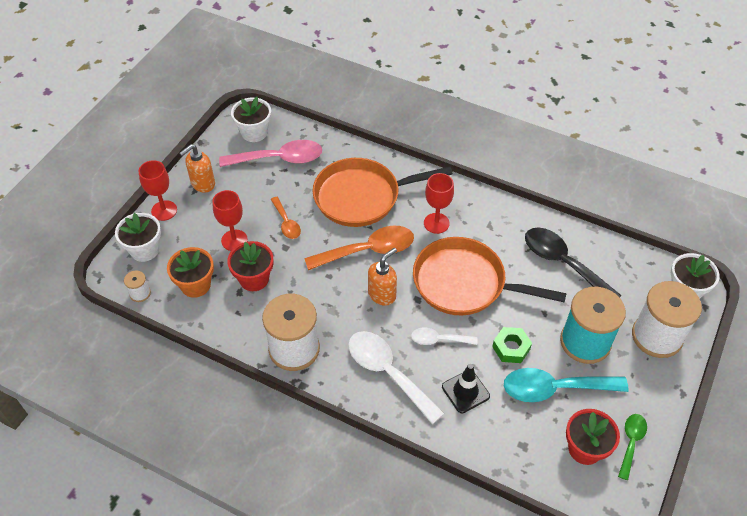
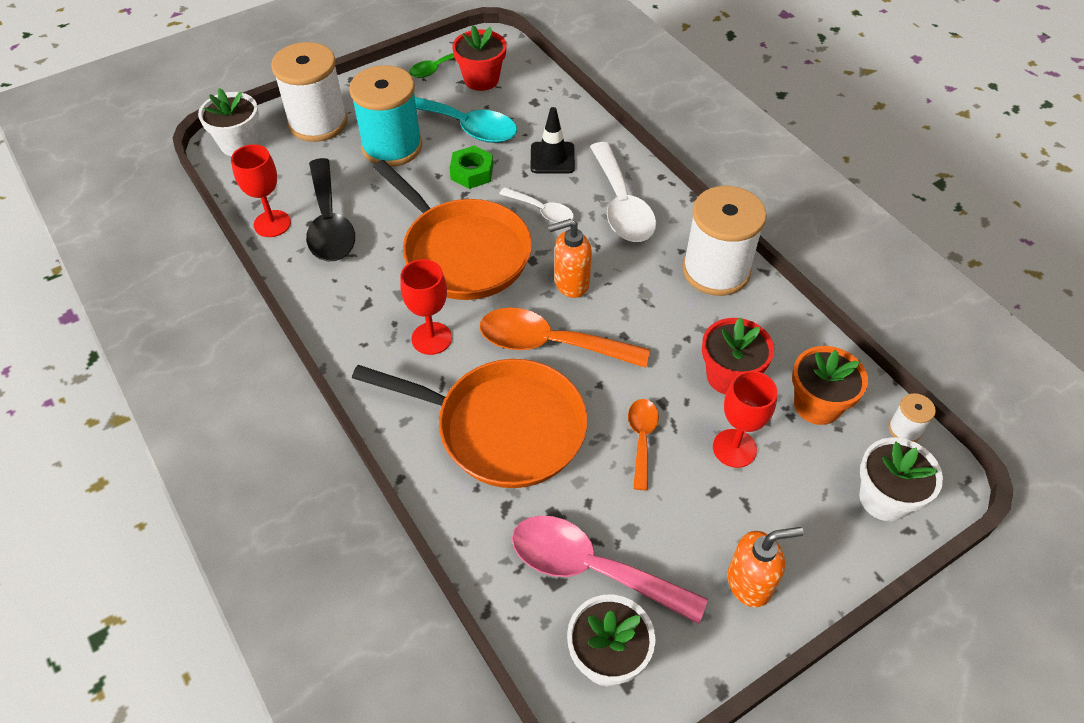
camera: 150 degrees left, 0 degrees up
red goblet [139,160,177,221] -> red goblet moved to [231,144,291,237]

